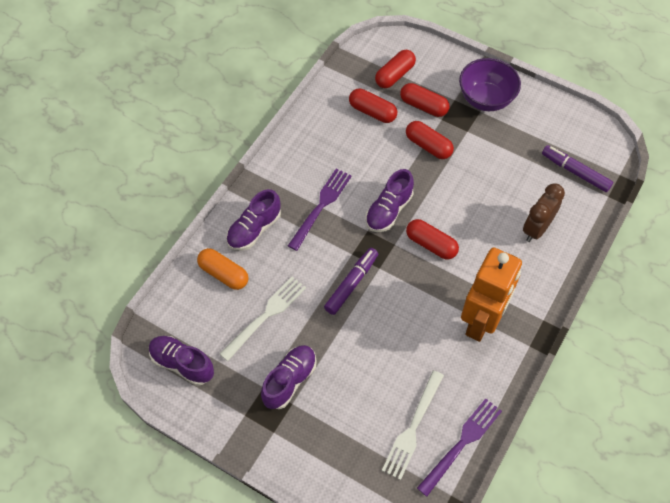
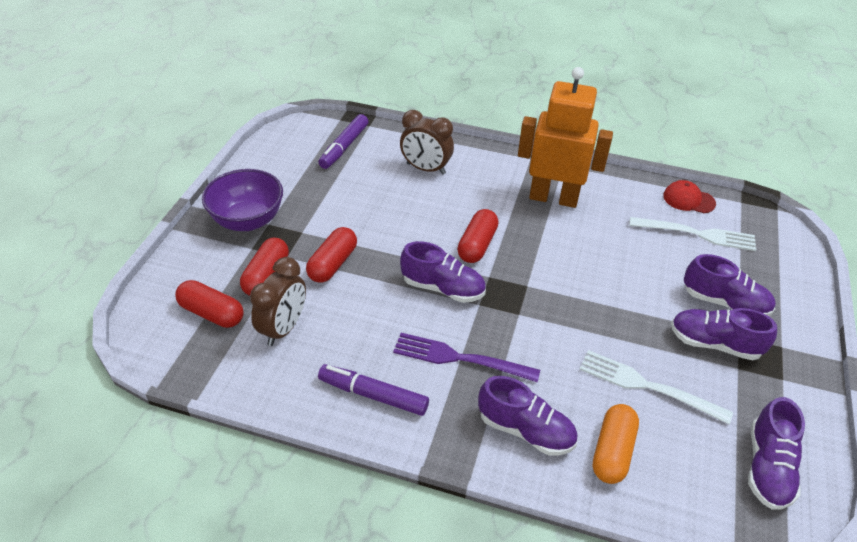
camera: 105 degrees left, 15 degrees down
purple marker [324,248,378,315] -> purple marker moved to [318,364,429,416]
red capsule [349,89,397,123] -> brown clock [250,257,306,346]
purple fork [417,398,502,496] -> red cap [663,180,716,213]
none -> purple shoe [684,254,776,316]

